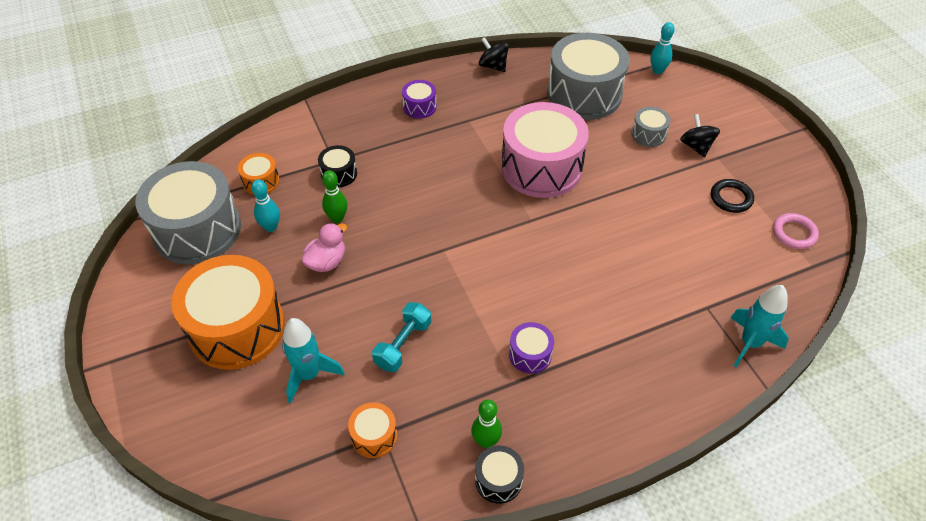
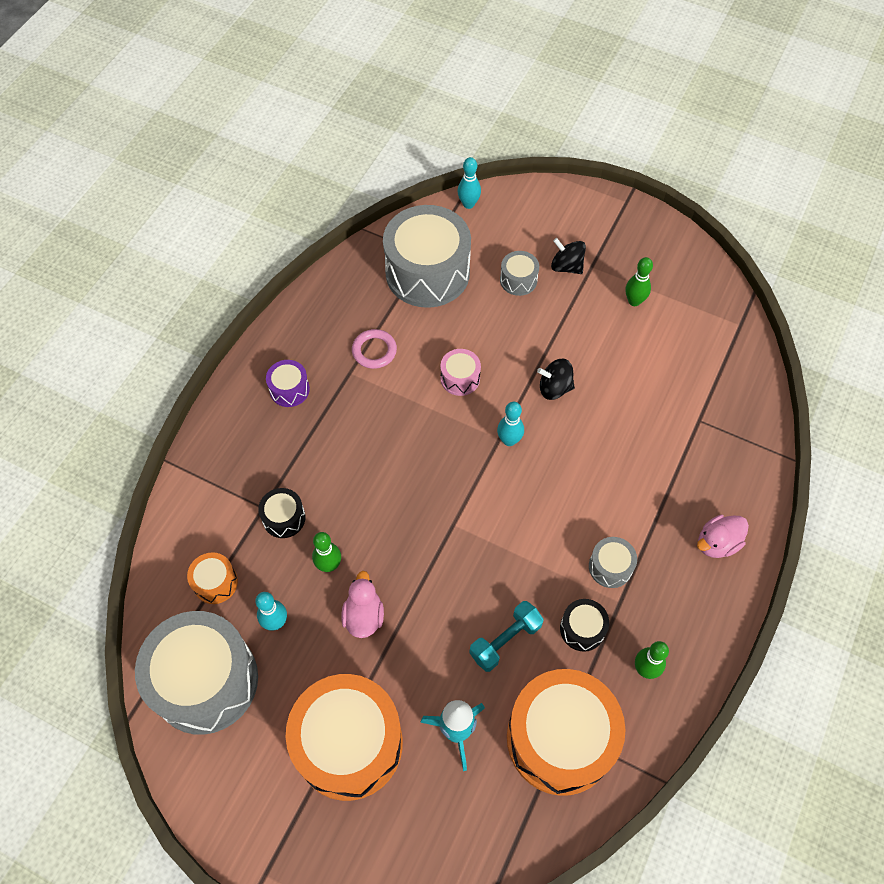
camera: 40 degrees left, 10 degrees up
orange drum [348,402,397,458] -> orange drum [507,669,625,796], size x2.26
turquoise dumbbell [372,302,431,372] -> turquoise dumbbell turned 60 degrees clockwise [469,601,544,672]
black drum [475,446,524,504] -> black drum moved to [560,599,609,652]
black spinning top [479,37,509,72] -> black spinning top moved to [537,358,575,400]
pink drum [501,102,589,198] -> pink drum [441,349,481,396], size x0.44
purple drum [509,322,554,374] -> grey drum [589,537,637,588]
black ring [711,179,754,213] -> green bowling pin [625,257,653,306]
turquoise rocket [730,285,789,367] -> none
pink ring [773,213,819,249] -> pink ring moved to [352,329,397,369]
none -> turquoise bowling pin [497,402,524,446]
none -> pink duck [697,515,749,558]

